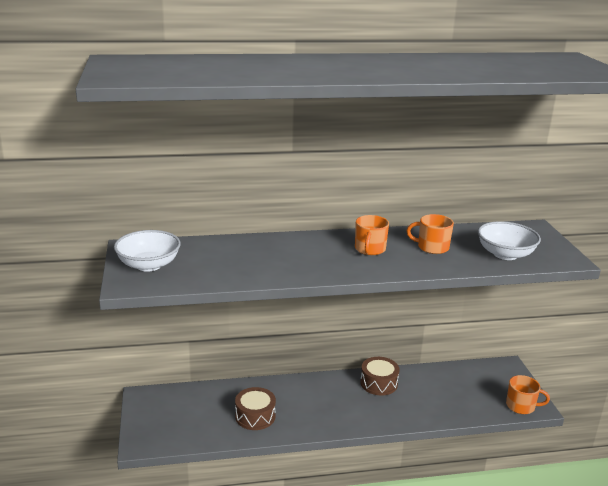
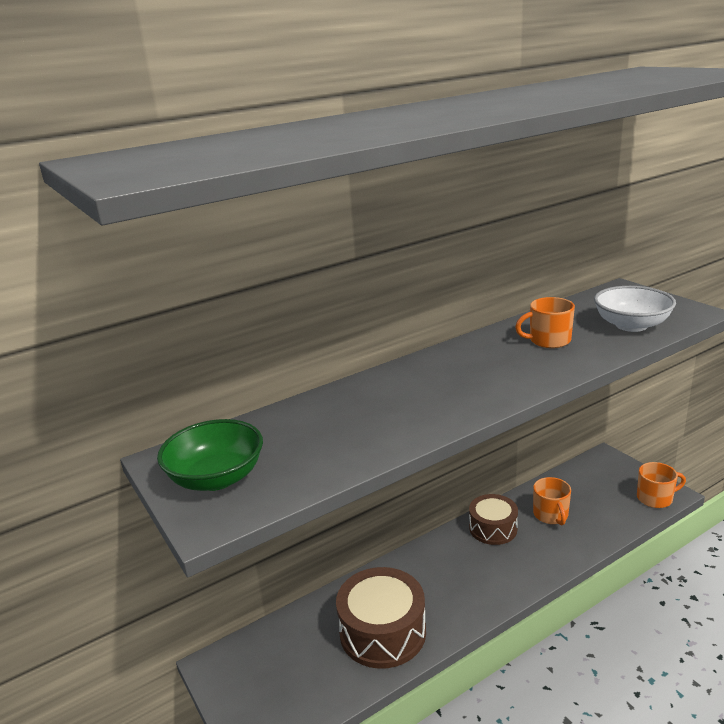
camera: 20 degrees left, 0 degrees up
white bowl [114,230,181,272] -> green bowl [157,419,263,491]
brown drum [235,387,276,430] -> brown drum [336,567,426,669], size x1.55
orange mug [355,215,389,255] -> orange mug moved to [533,477,571,525]

